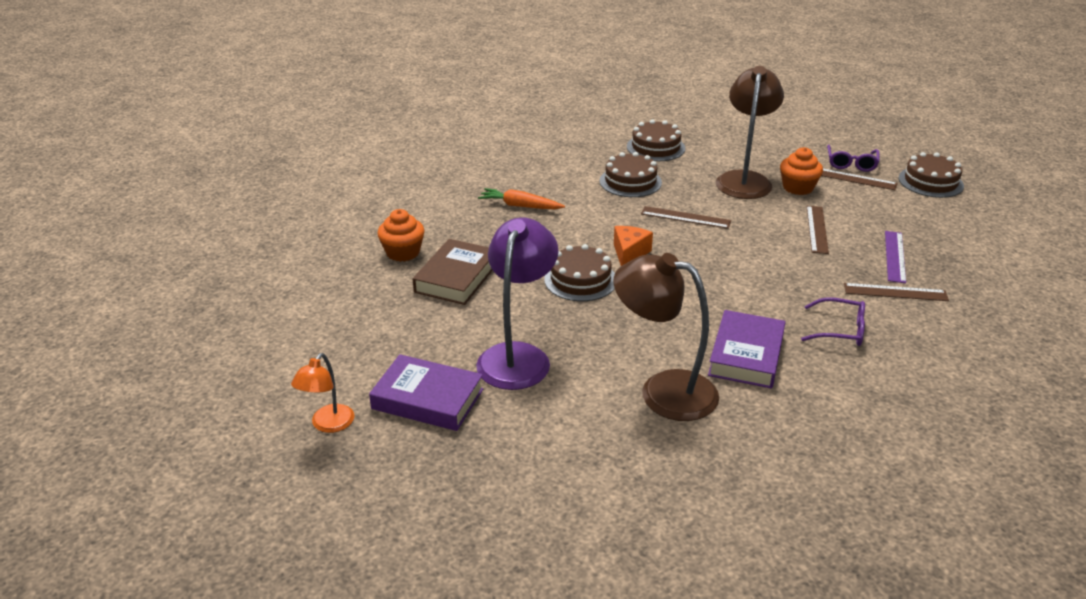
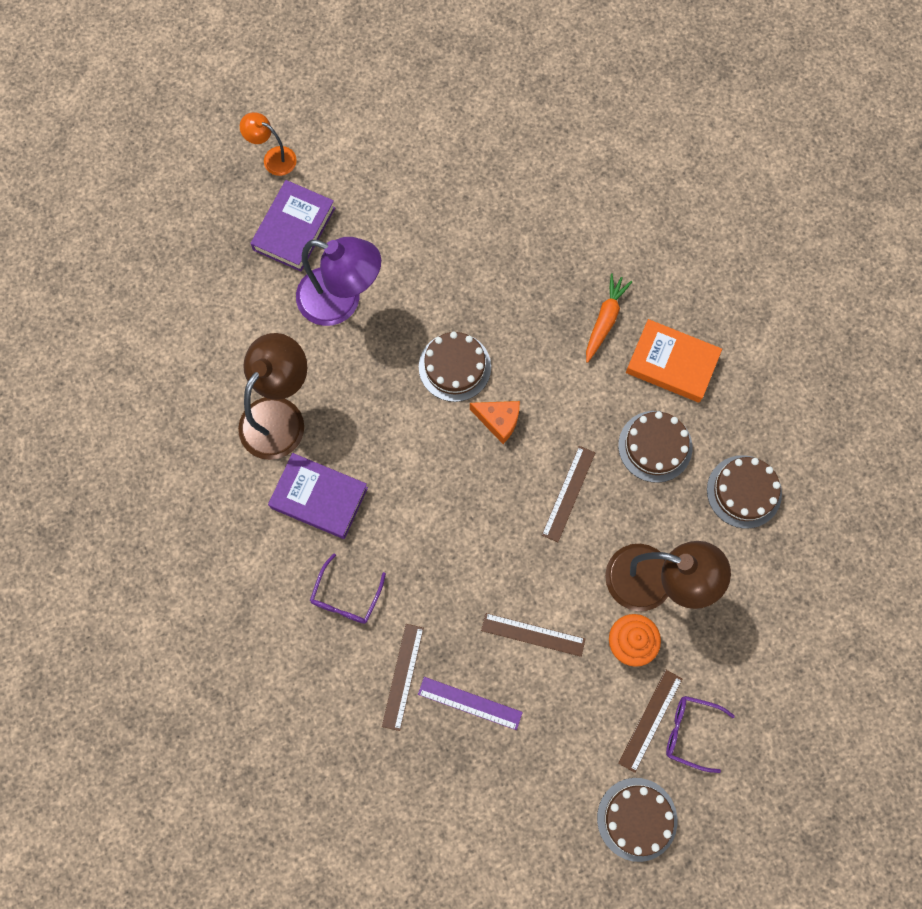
camera: 95 degrees right, 40 degrees up
orange cupcake [377,209,425,262] -> none
brown book [413,239,493,305] -> none
none -> orange book [626,319,722,403]

